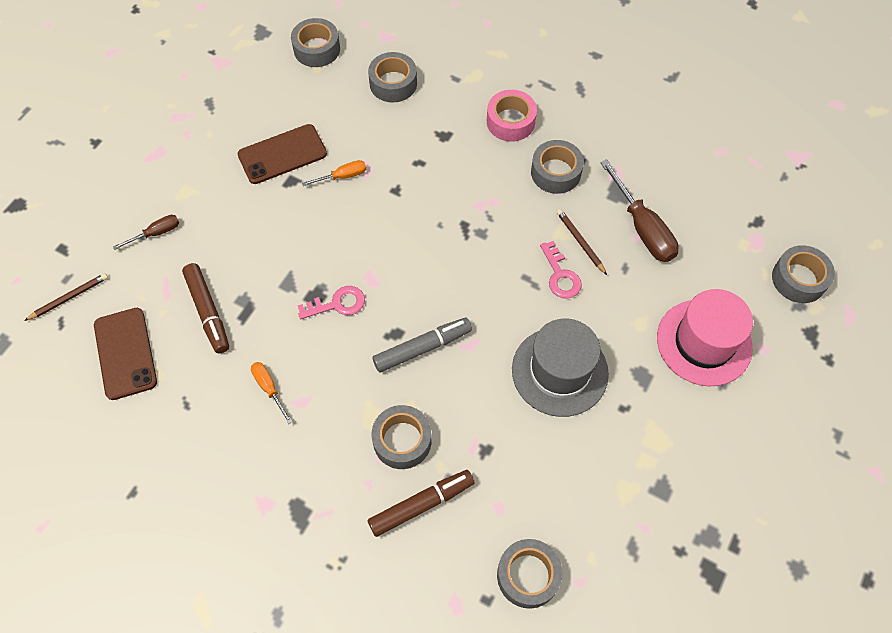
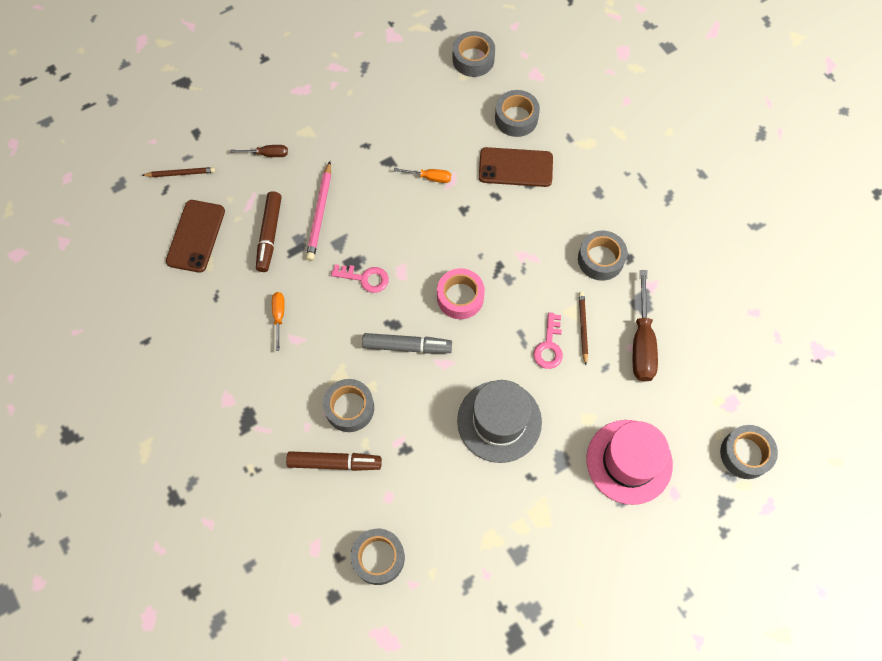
camera: 30 degrees right, 5 degrees up
brown phone [238,124,327,184] -> brown phone moved to [479,147,553,187]
pink tape [487,90,537,142] -> pink tape moved to [437,268,485,319]
none -> pink pencil [306,161,331,261]

